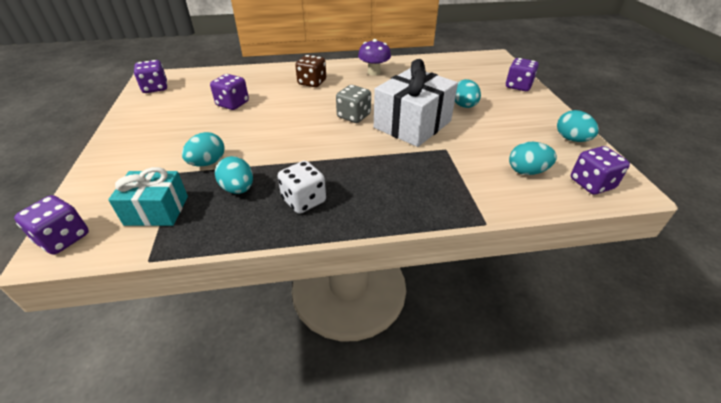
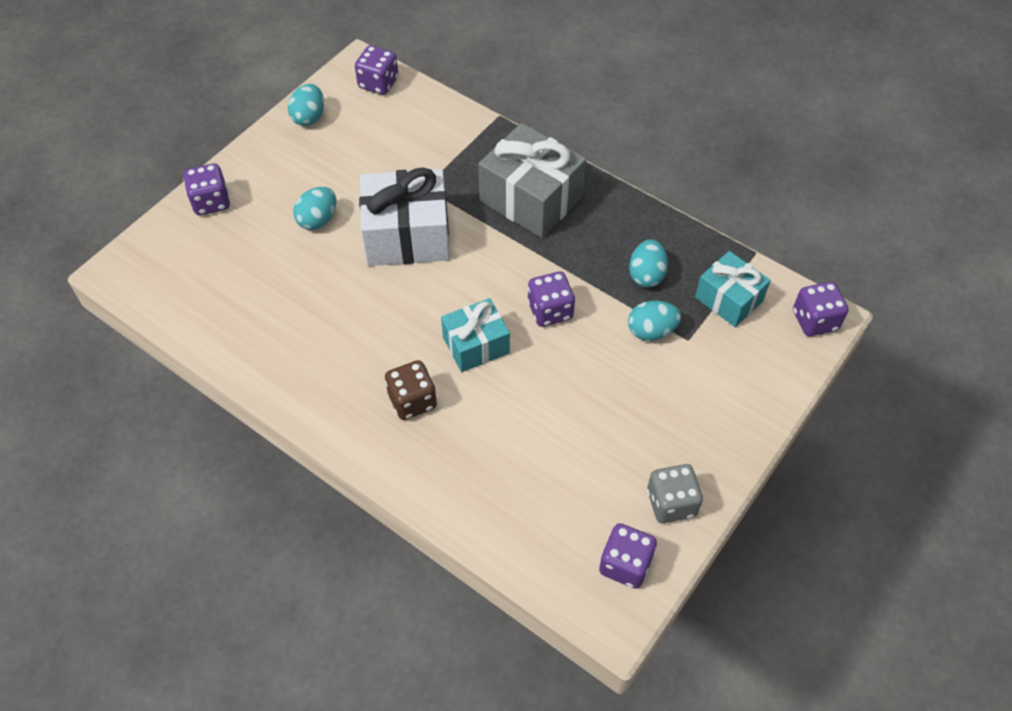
camera: 135 degrees left, 15 degrees up
purple dice [210,74,249,110] -> purple dice moved to [527,272,575,327]
white dice [278,161,326,214] -> none
grey dice [336,85,371,123] -> grey dice moved to [647,464,703,523]
purple mushroom [358,39,391,76] -> none
turquoise egg [509,142,557,175] -> none
none -> turquoise gift [441,298,510,372]
none -> grey gift [478,123,586,238]

